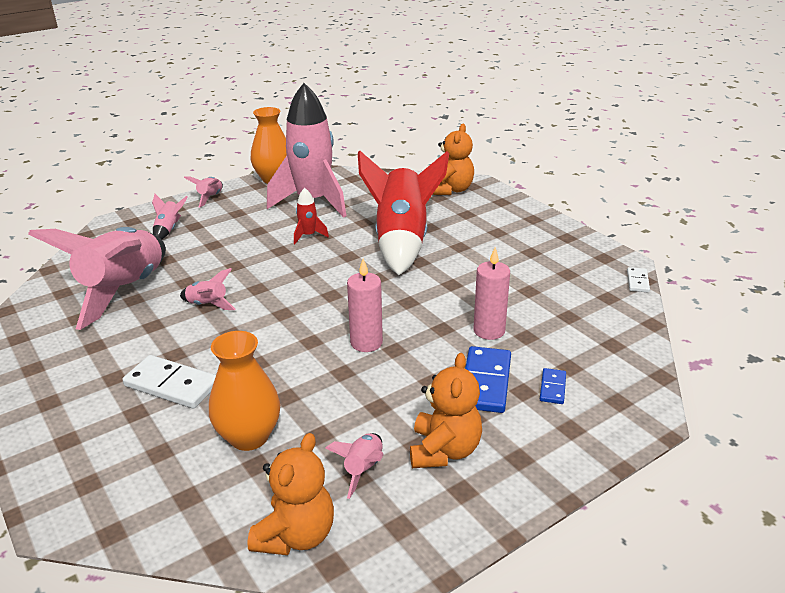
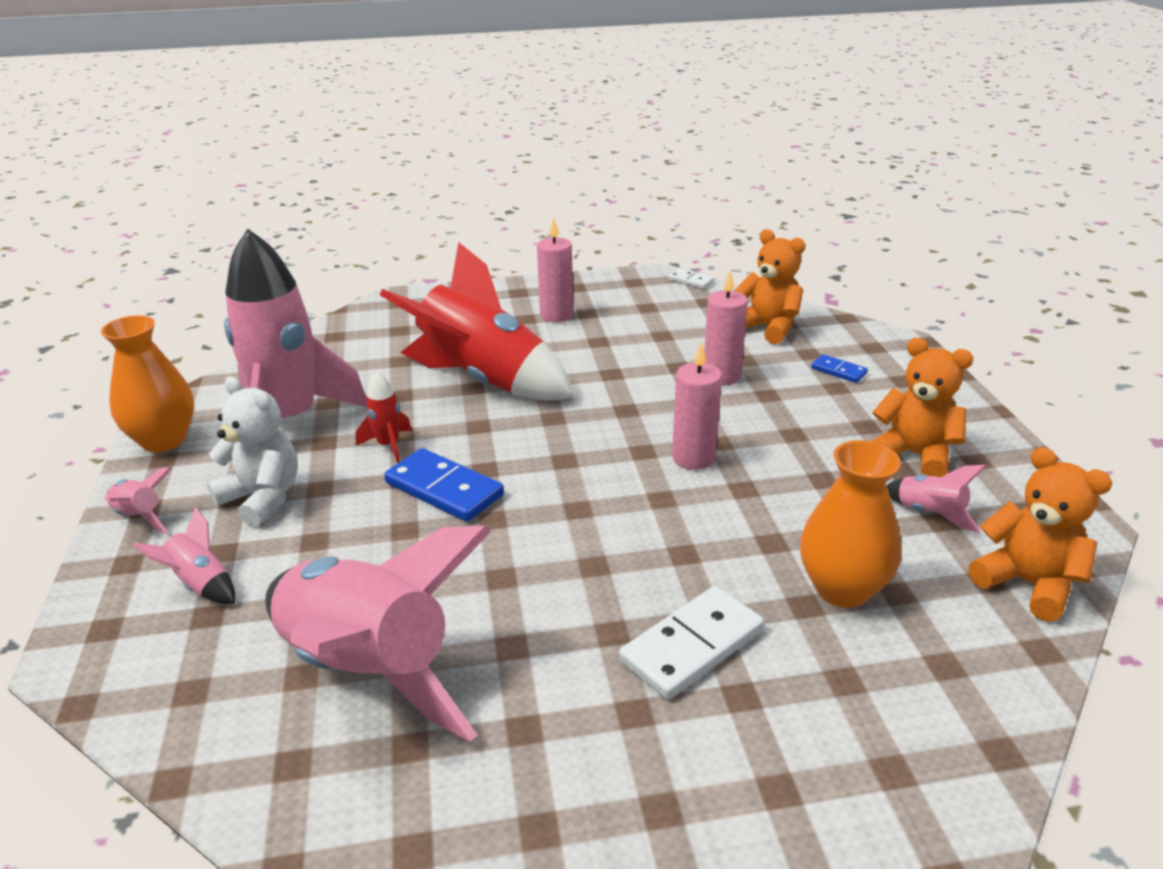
camera: 65 degrees left, 0 degrees up
pink rocket [180,268,235,310] -> none
orange teddy bear [432,124,474,195] -> orange teddy bear moved to [734,229,806,344]
blue domino [465,346,511,413] -> blue domino moved to [384,448,504,522]
none -> white teddy bear [207,377,298,527]
none -> pink candle [537,217,573,322]

